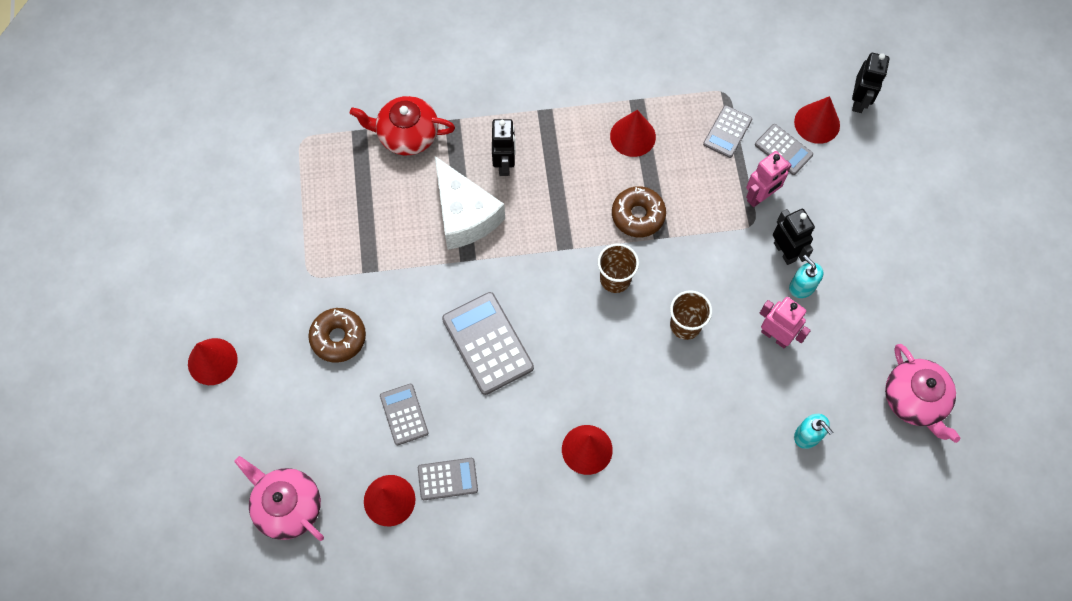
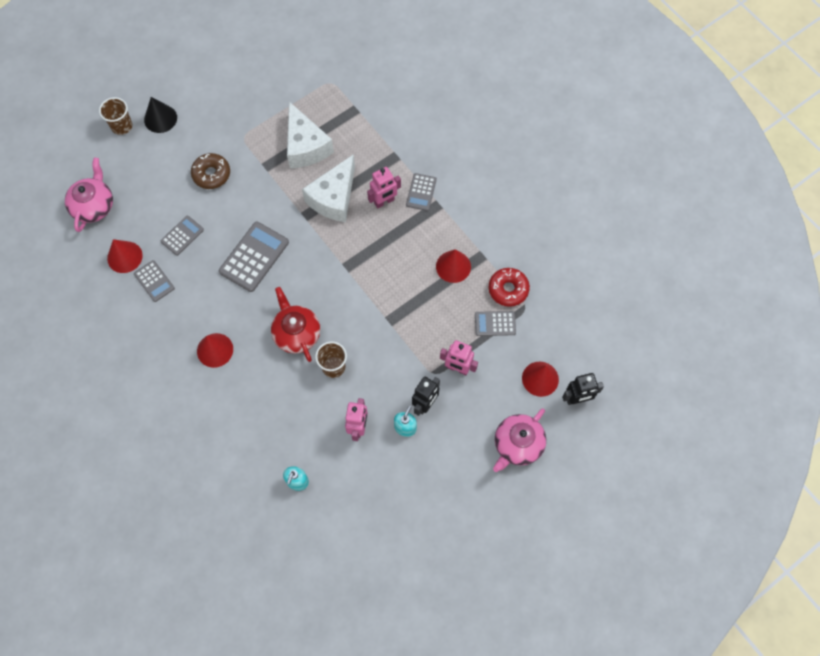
camera: 60 degrees right, 0 degrees up
red cone [188,338,238,385] -> black cone [144,97,177,133]
red teapot [350,96,455,155] -> red teapot moved to [271,287,320,362]
black robot [492,119,515,176] -> pink robot [367,167,401,208]
brown cup [598,244,639,293] -> brown cup moved to [99,97,132,135]
brown donut [612,186,666,237] -> none
grey calculator [755,124,813,175] -> grey calculator moved to [406,173,437,211]
pink teapot [885,344,961,443] -> pink teapot moved to [493,408,546,472]
none -> white cheese [287,102,334,168]
none -> red donut [489,268,530,307]

